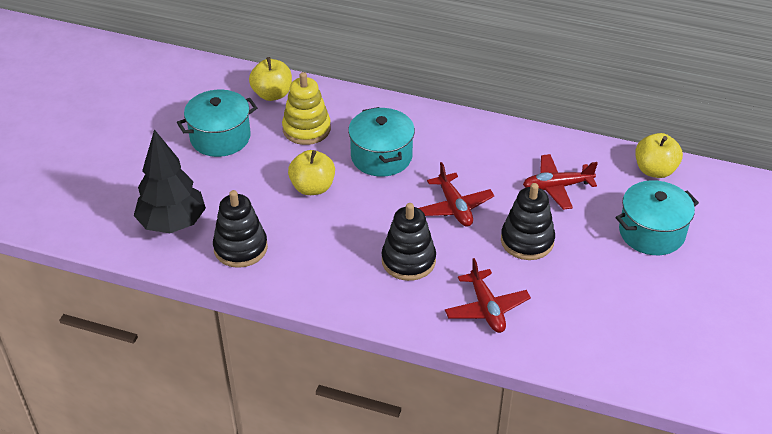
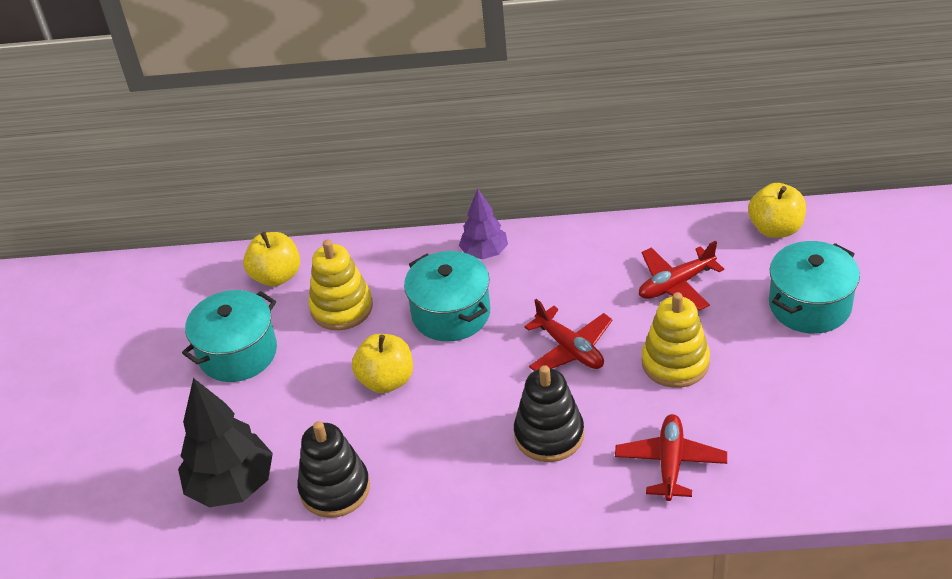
camera: 15 degrees left, 0 degrees up
red plane [445,258,531,333] -> red plane turned 135 degrees counterclockwise [615,414,727,501]
black stacking toy [501,183,555,260] -> yellow stacking toy [642,292,710,388]
none -> purple tree [459,188,508,259]

